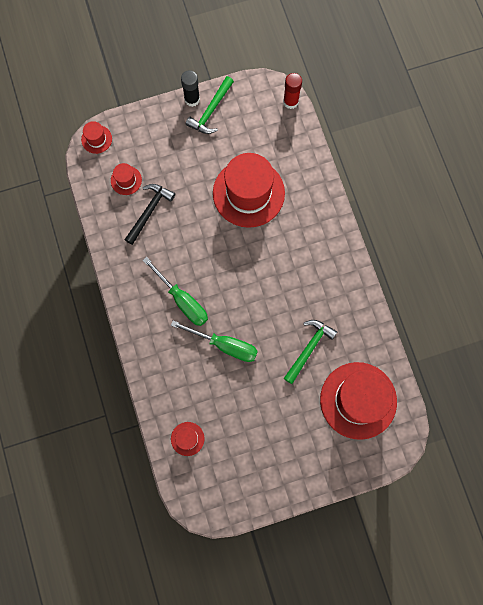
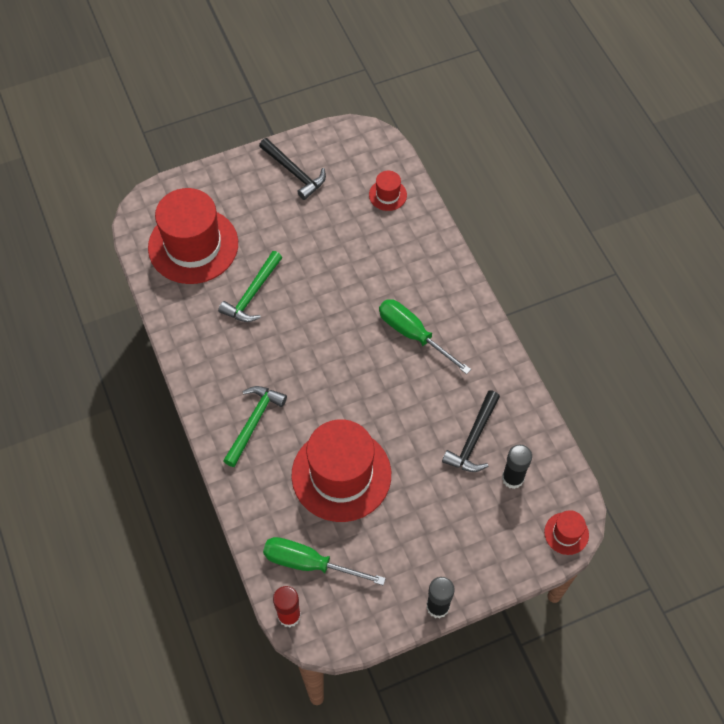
camera: 175 degrees right, 15 degrees down
red hat [111,163,142,195] -> black glue stick [502,445,532,489]
green screwdriver [171,321,258,362] -> green screwdriver moved to [263,537,386,585]
green hammer [186,76,234,134] -> green hammer moved to [223,386,287,467]
none -> black hammer [259,138,326,200]

